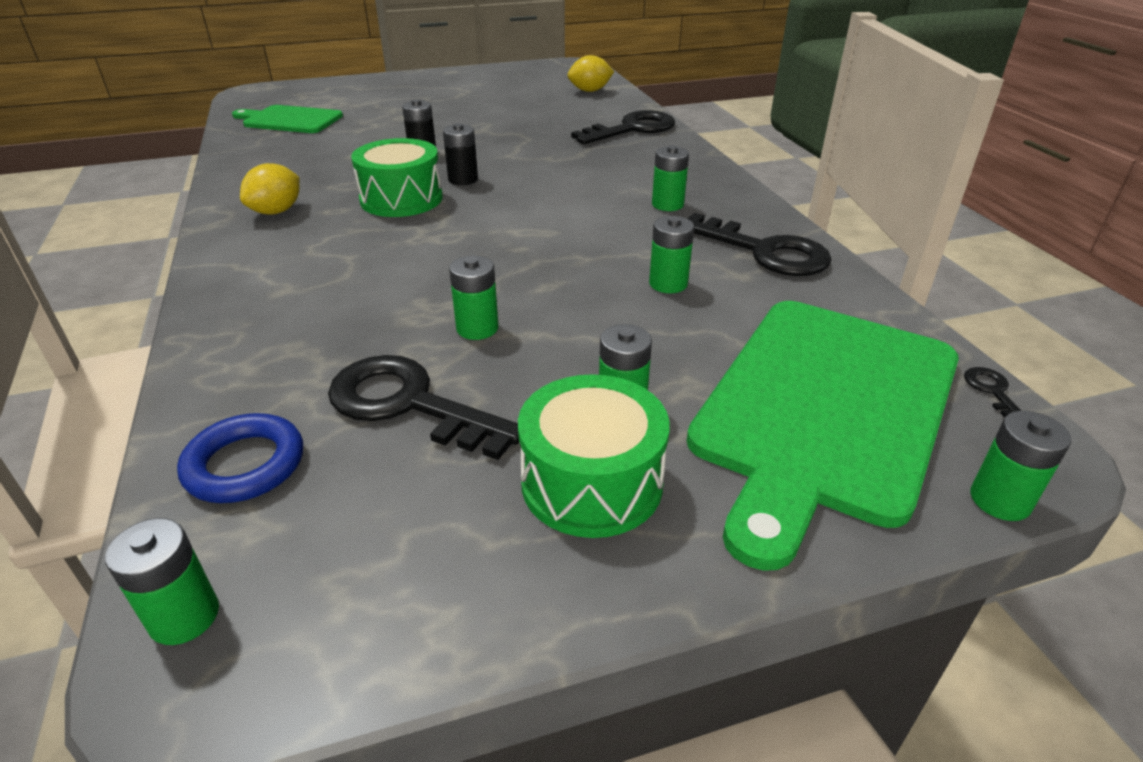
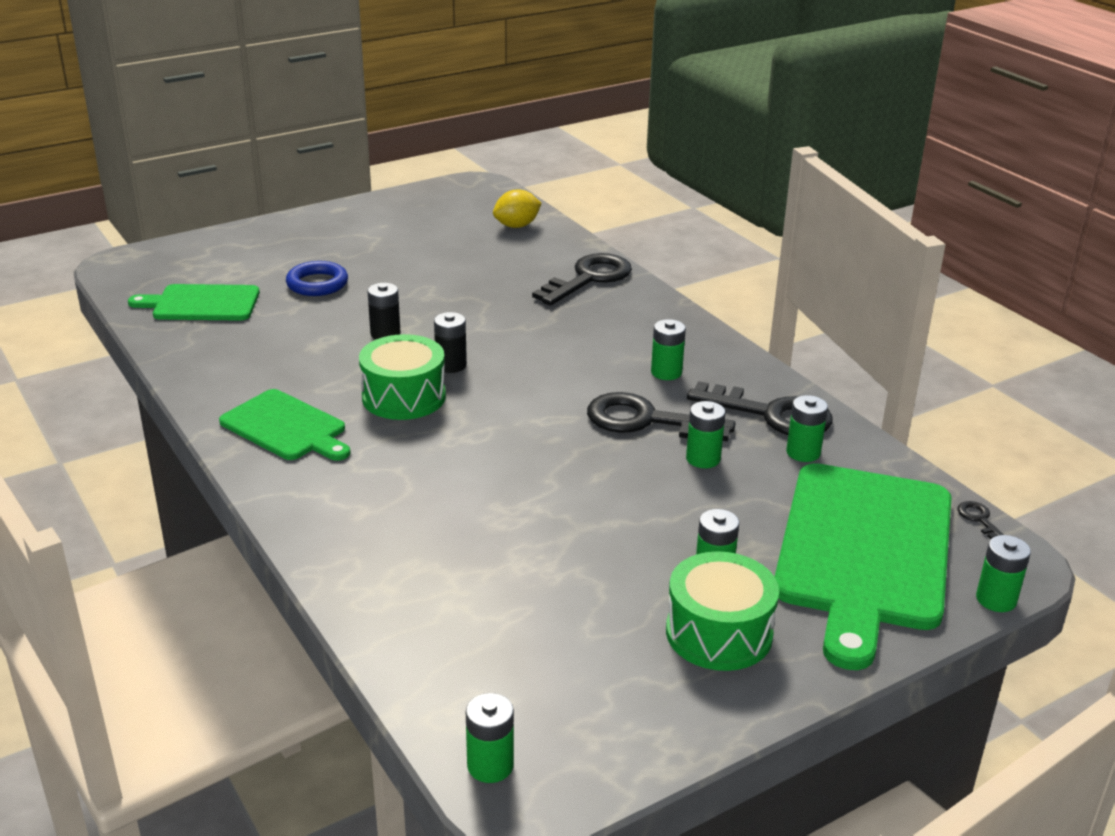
camera: 15 degrees left, 5 degrees down
blue ring [177,413,303,503] -> blue ring moved to [286,261,348,296]
yellow lemon [240,163,300,215] -> green cutting board [219,389,350,461]
black key [328,355,519,460] -> black key moved to [587,392,736,442]
green battery [449,255,499,340] -> green battery moved to [786,395,828,462]

